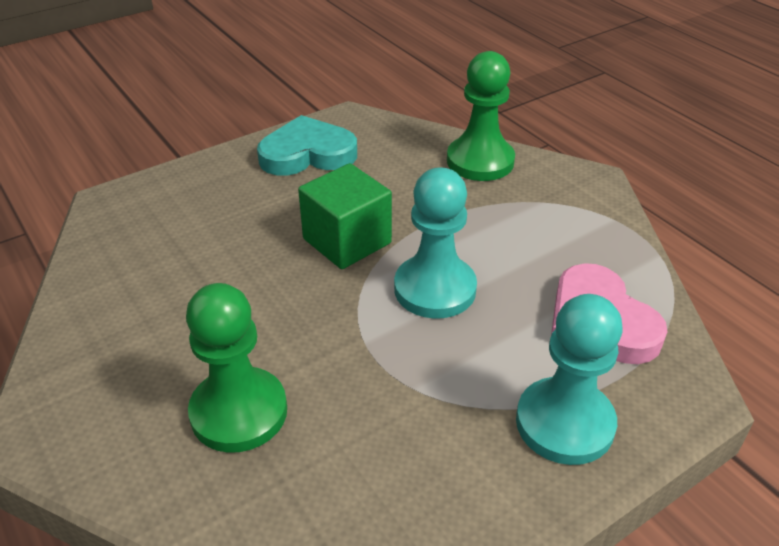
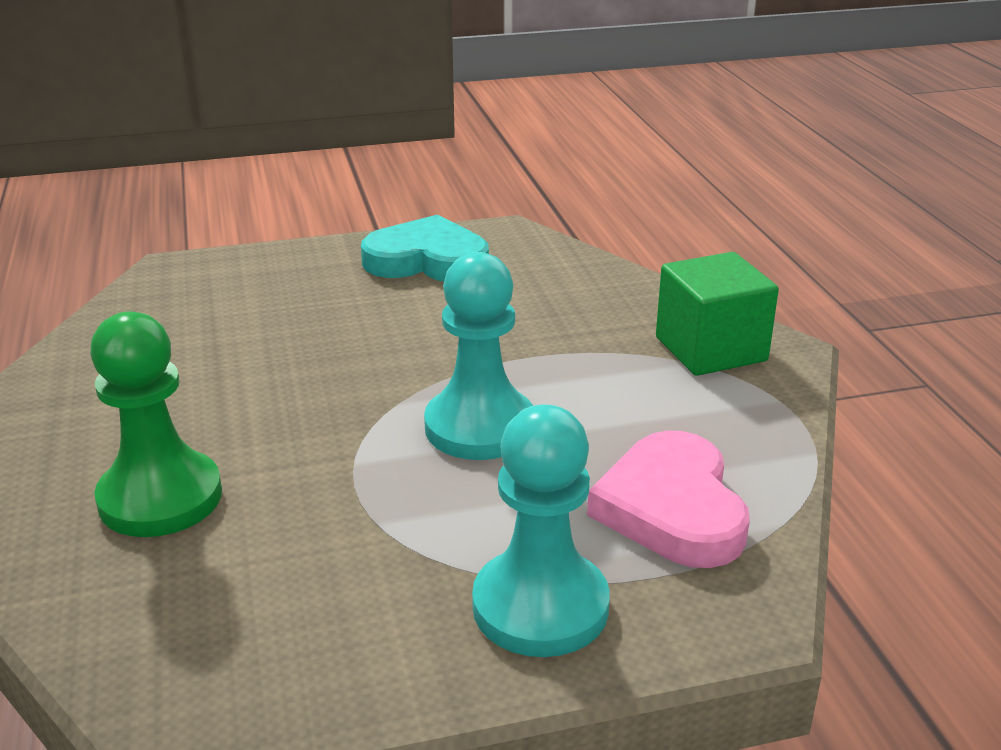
camera: 20 degrees right, 10 degrees down
green cube [298,163,392,269] -> green cube moved to [656,252,779,376]
green pawn [447,51,515,181] -> none

